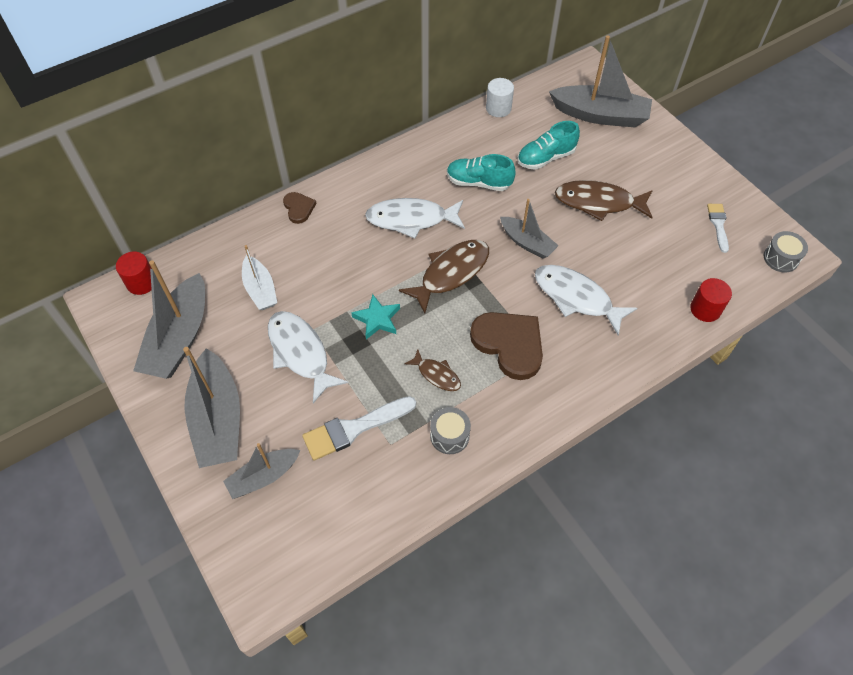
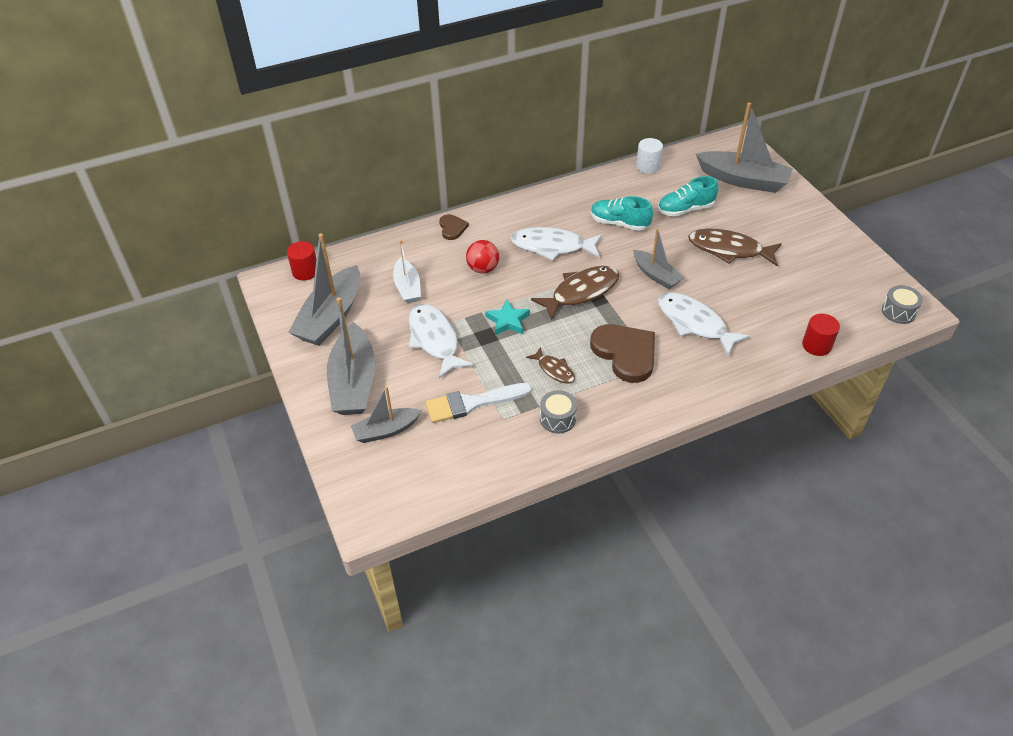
camera: 10 degrees right, 10 degrees down
white brush [707,204,729,253] -> none
none -> red ball [466,240,499,273]

